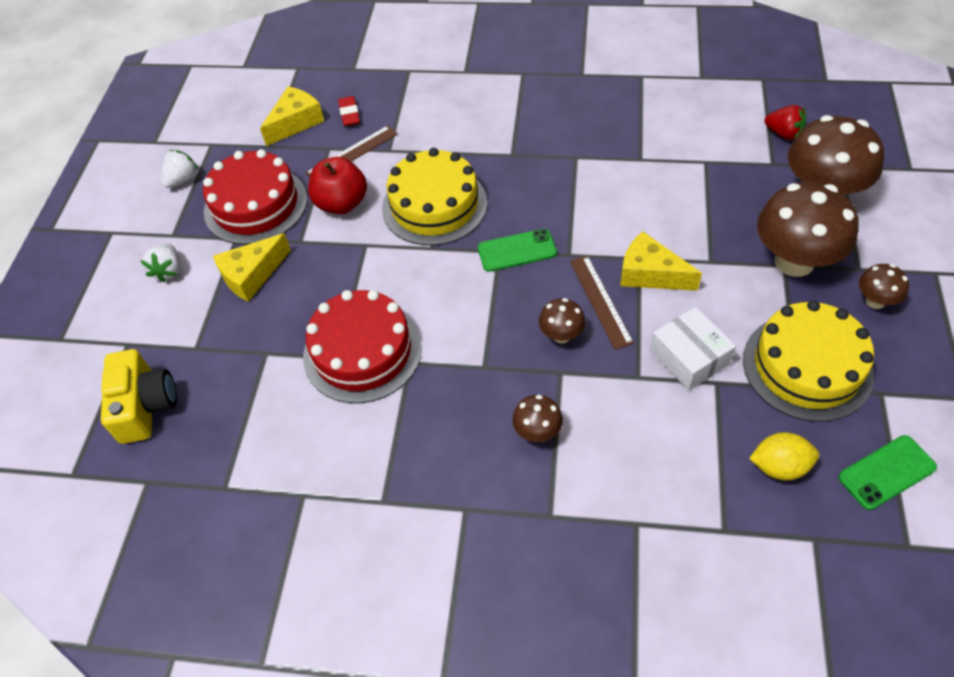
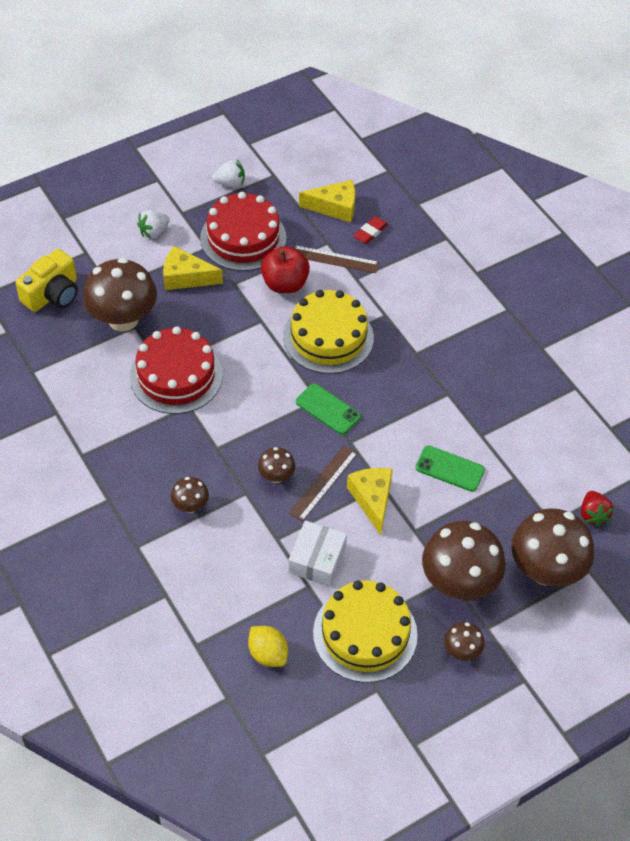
camera: 45 degrees right, 0 degrees up
green phone [838,435,937,510] -> green phone moved to [415,445,485,492]
none -> brown mushroom [83,258,157,332]

